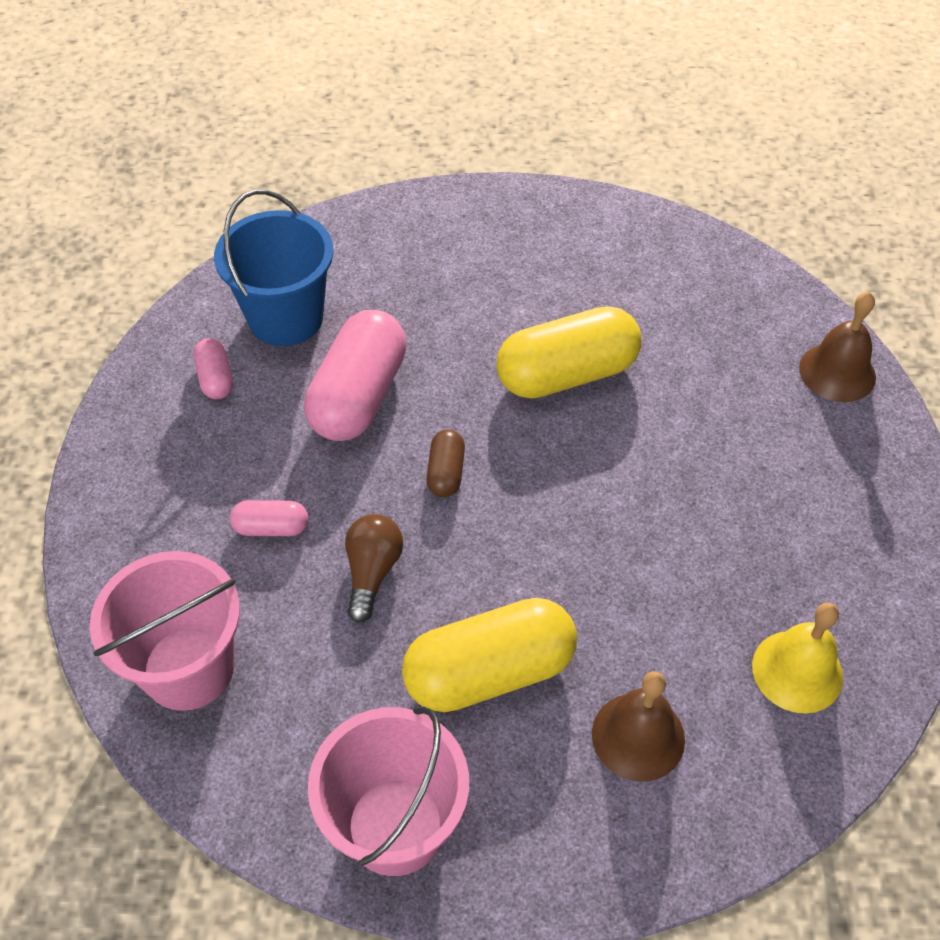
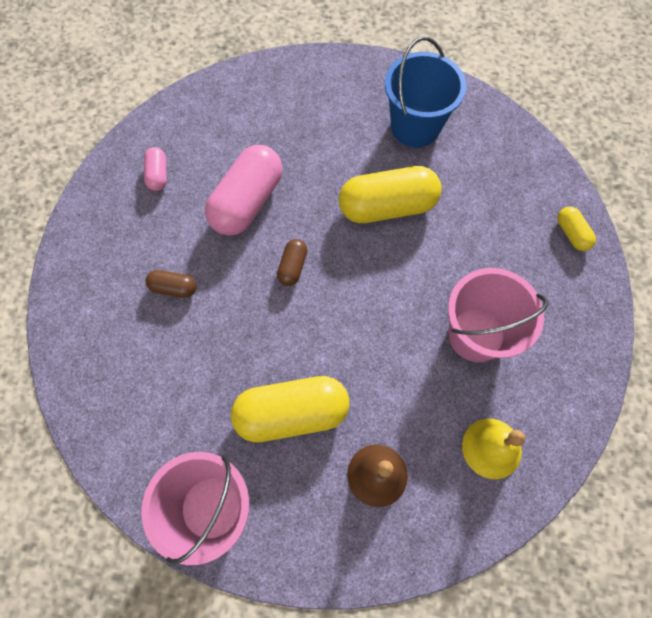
camera: 10 degrees right, 15 degrees up
pink bucket [90,551,240,711] -> pink bucket moved to [448,268,548,362]
blue bucket [214,189,333,346] -> blue bucket moved to [385,37,466,148]
pink capsule [230,500,308,536] -> brown capsule [146,270,196,298]
brown light bulb [345,514,403,623] -> none
brown bell [799,292,876,402] -> yellow capsule [558,207,596,251]

